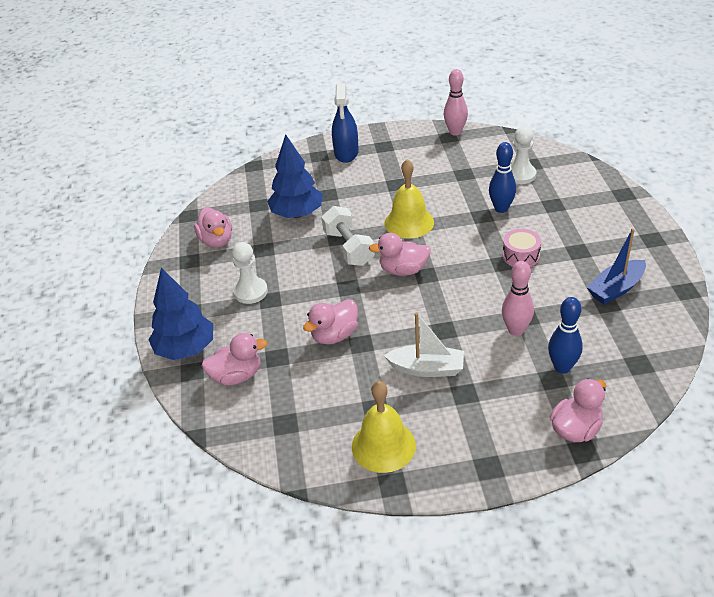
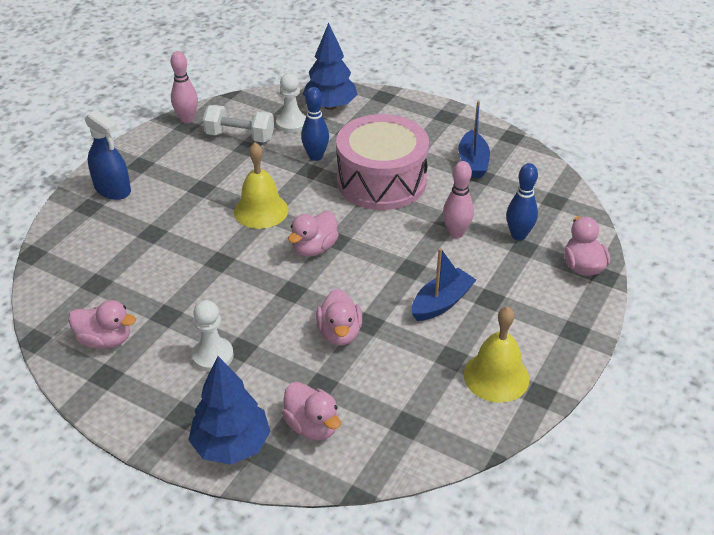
camera: 55 degrees left, 0 degrees up
pink duck [202,333,268,385] -> pink duck turned 120 degrees clockwise [282,382,341,440]
blue tree [267,134,323,218] -> blue tree moved to [302,22,358,110]
white dumbbell [321,206,375,266] -> white dumbbell moved to [203,105,274,142]
white boat [384,312,464,377] -> blue boat [412,248,476,321]
pink drum [503,229,541,267] -> pink drum [336,114,429,210], size x2.44

